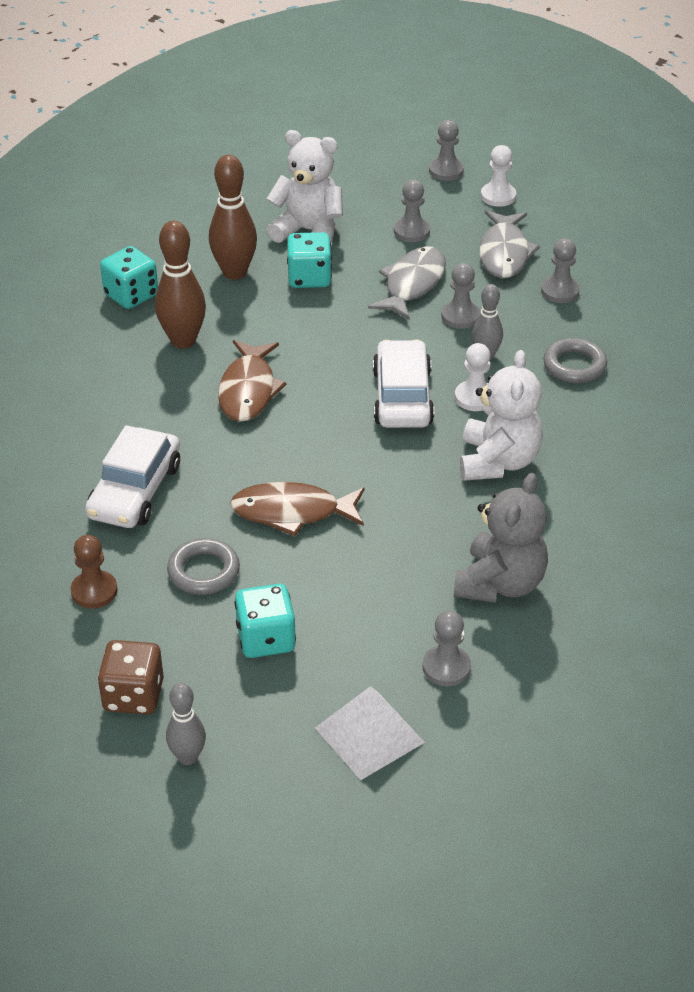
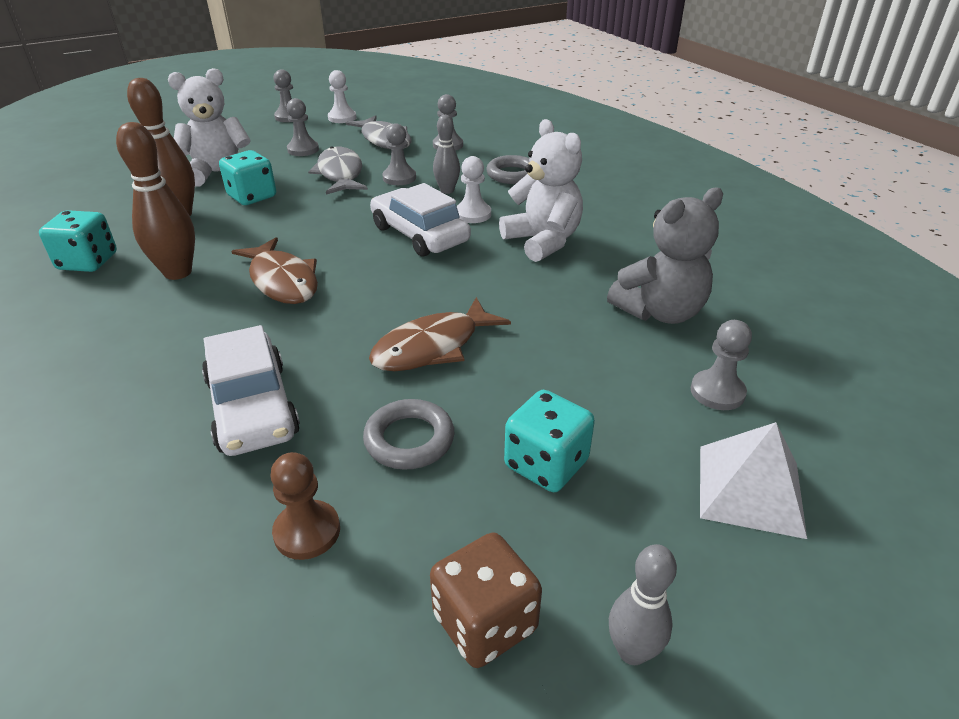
camera: 40 degrees left, 5 degrees down
grey teddy bear [454,473,548,602] -> grey teddy bear turned 75 degrees clockwise [607,188,723,324]

